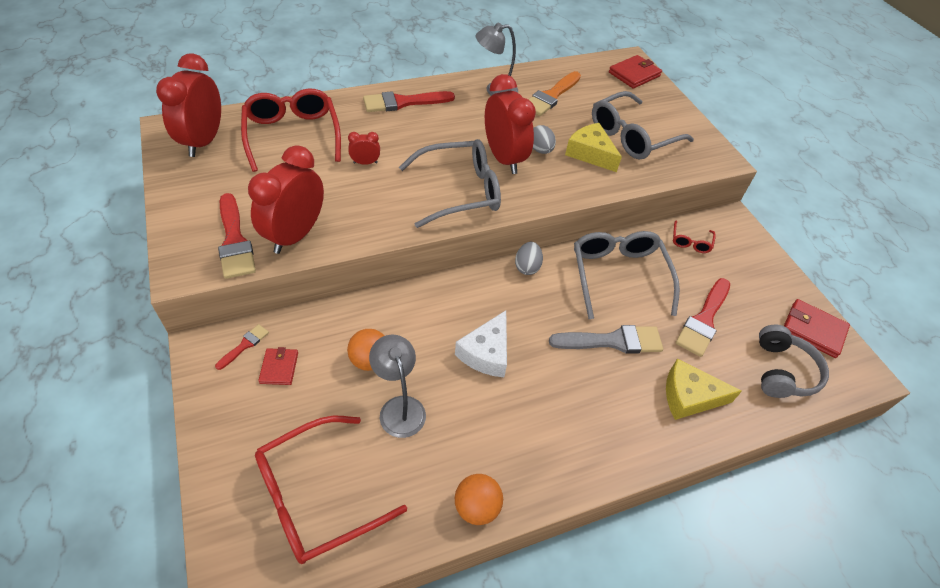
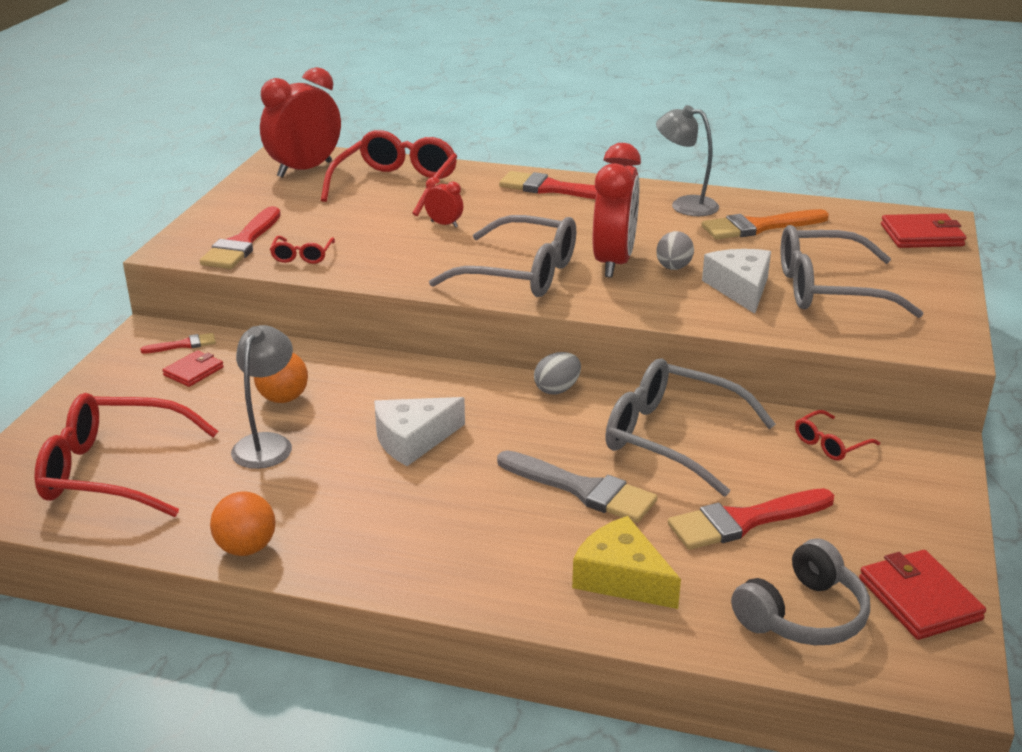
camera: 40 degrees right, 20 degrees down
red clock [248,145,324,254] -> red glasses [270,236,335,264]
yellow cheese [565,123,622,172] -> white cheese [702,249,771,314]
grey glasses [574,231,680,319] -> grey glasses turned 90 degrees counterclockwise [605,358,776,497]

